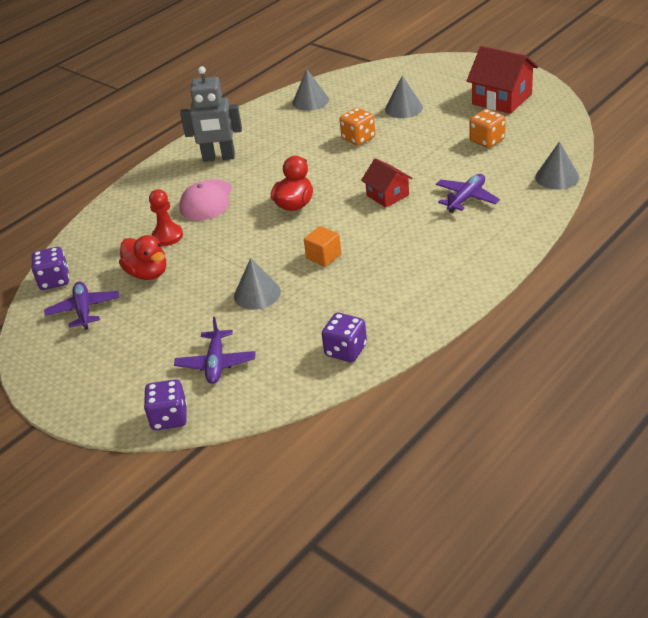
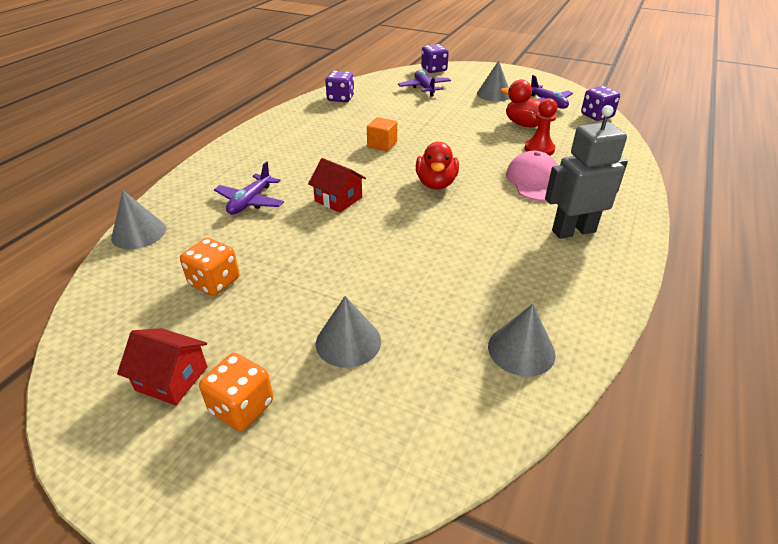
camera: 160 degrees right, 0 degrees up
grey cone [234,258,281,310] -> grey cone moved to [477,61,510,101]
orange dice [339,108,375,146] -> orange dice moved to [199,353,274,431]
red house [467,46,538,114] -> red house [117,328,208,405], size x0.62

